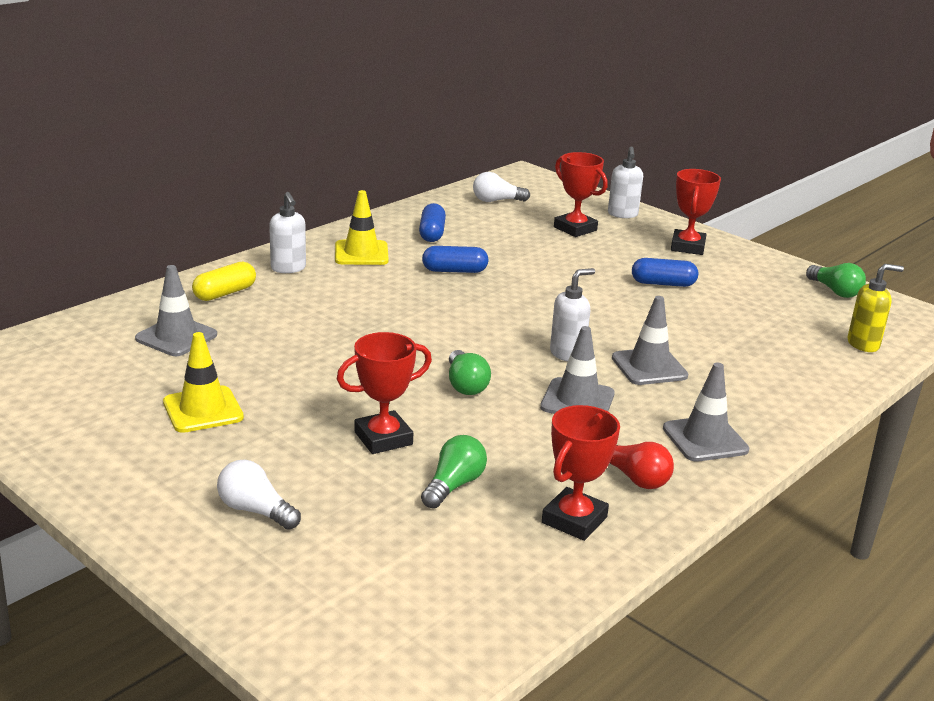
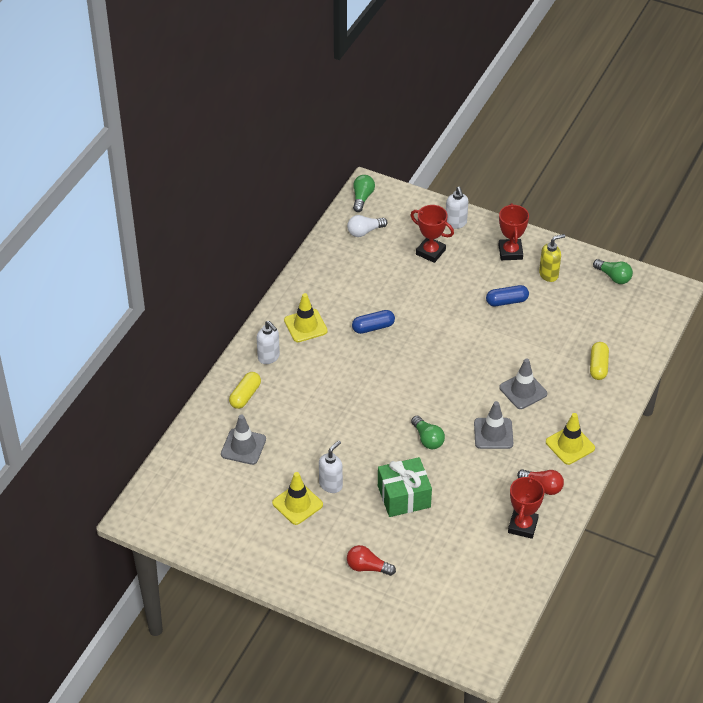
camera: 15 degrees left, 20 degrees up
white light bulb [217,460,301,530] -> red light bulb [347,545,396,576]
red trophy [337,332,432,454] -> green gift [378,457,432,517]
blue capsule [419,203,446,242] -> none
green light bulb [421,435,487,509] -> green light bulb moved to [353,175,375,212]
white soap dispenser [550,268,595,362] -> white soap dispenser moved to [319,440,343,493]
grey traffic cone [663,362,749,462] -> yellow traffic cone [546,413,595,465]
yellow soap dispenser [848,264,904,352] -> yellow soap dispenser moved to [539,234,565,282]
none -> yellow capsule [590,342,609,380]

